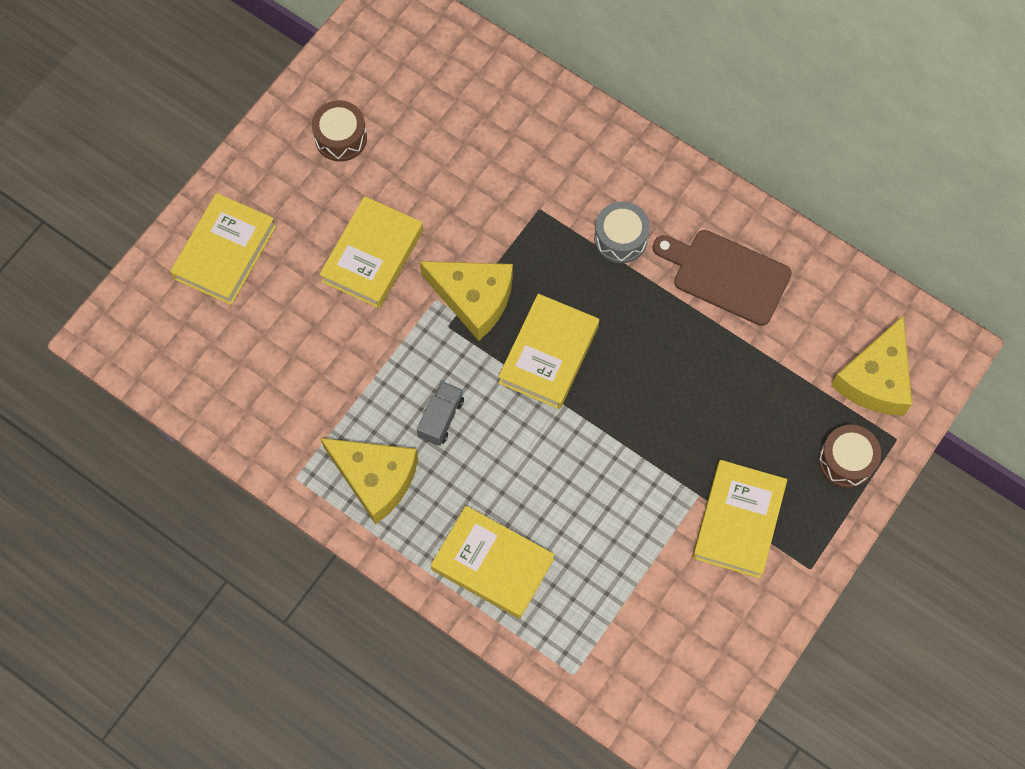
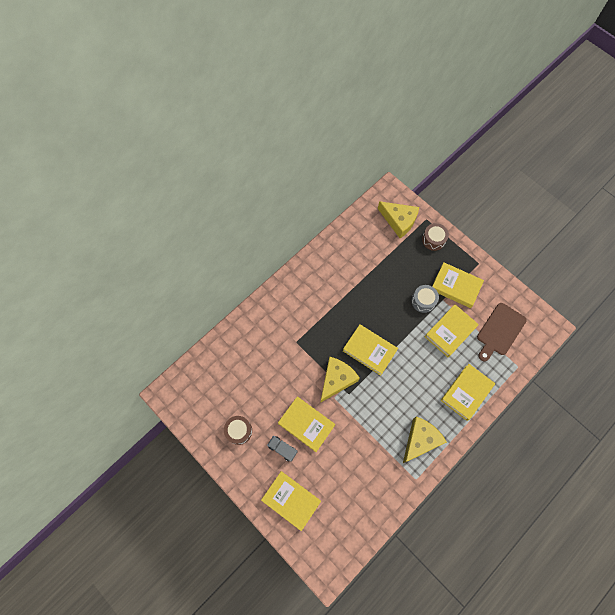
camera: 80 degrees left, 0 degrees up
grey truck [417,381,464,446] -> grey truck moved to [267,436,297,462]
grey drum [594,202,650,263] -> grey drum moved to [411,285,439,313]
brown cutting board [653,230,792,326] -> brown cutting board moved to [477,303,527,361]
none -> yellow book [425,304,479,357]

